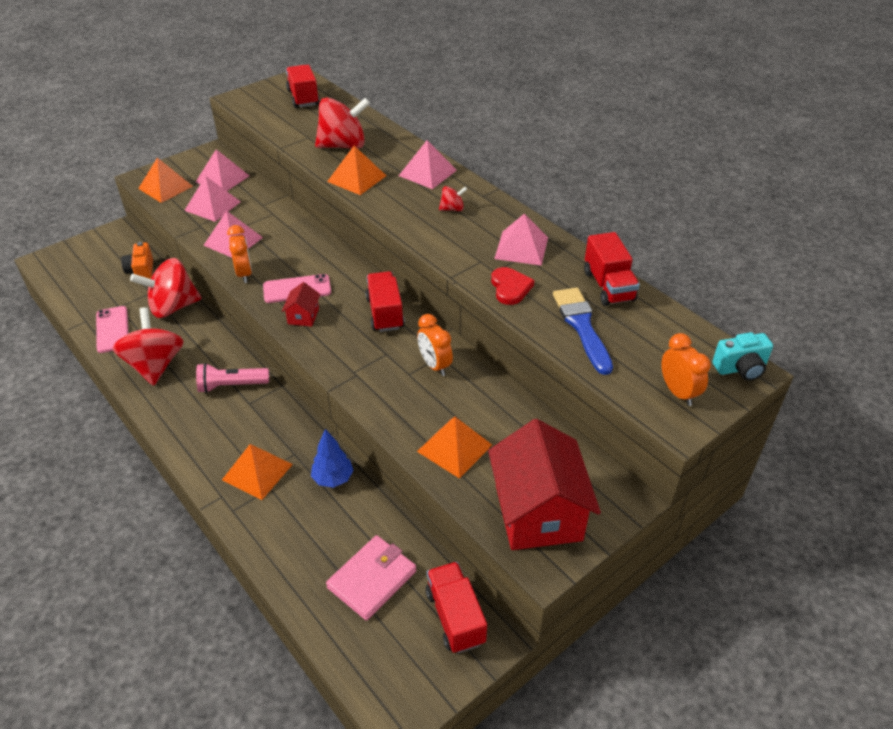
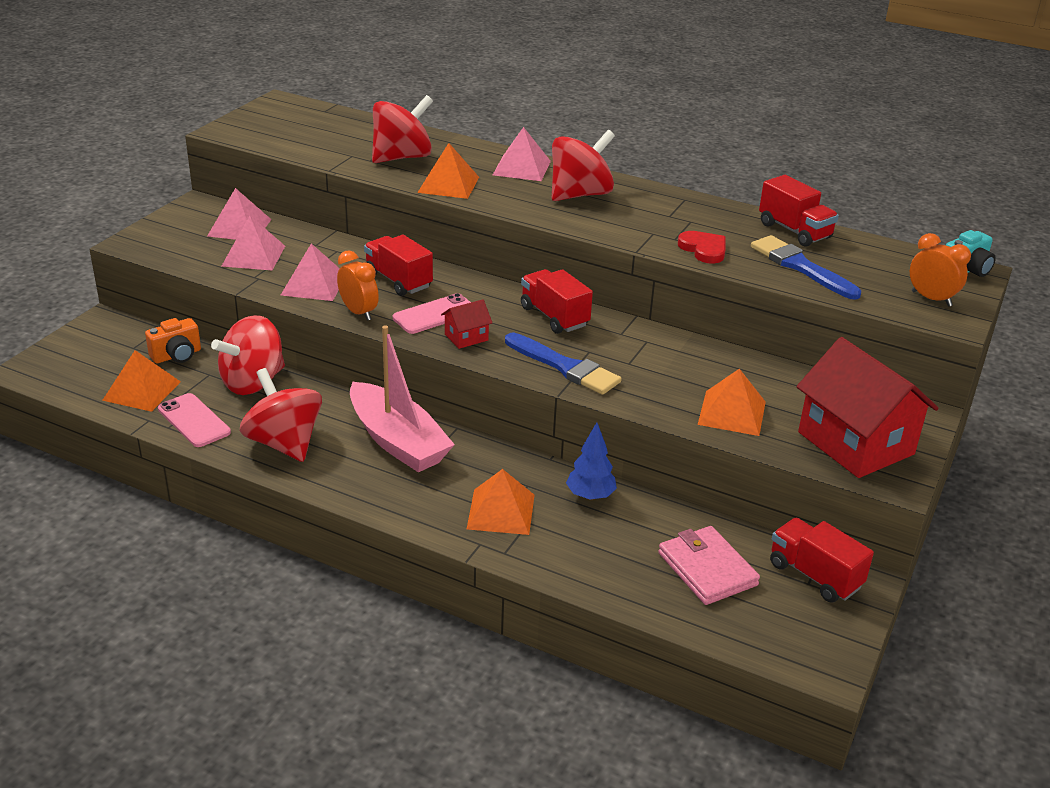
camera: 25 degrees left, 10 degrees down
orange camera [121,242,153,279] -> orange camera turned 90 degrees counterclockwise [145,318,201,363]
orange pyramid [138,158,193,203] -> orange pyramid moved to [102,350,181,412]
pink flashlight [196,363,269,393] -> pink boat [350,325,455,472]
red house [282,282,320,327] -> red house turned 75 degrees clockwise [441,299,492,349]
red truck [286,65,320,108] -> red truck moved to [364,235,433,296]
pink wallet [326,535,416,621] -> pink wallet turned 45 degrees counterclockwise [658,526,760,605]
orange clock [417,314,453,376] -> none
red spinning top [439,186,467,211] -> red spinning top [551,130,615,201], size x2.21
pink pyramid [494,213,548,266] -> none
none -> blue brush [505,333,622,395]

